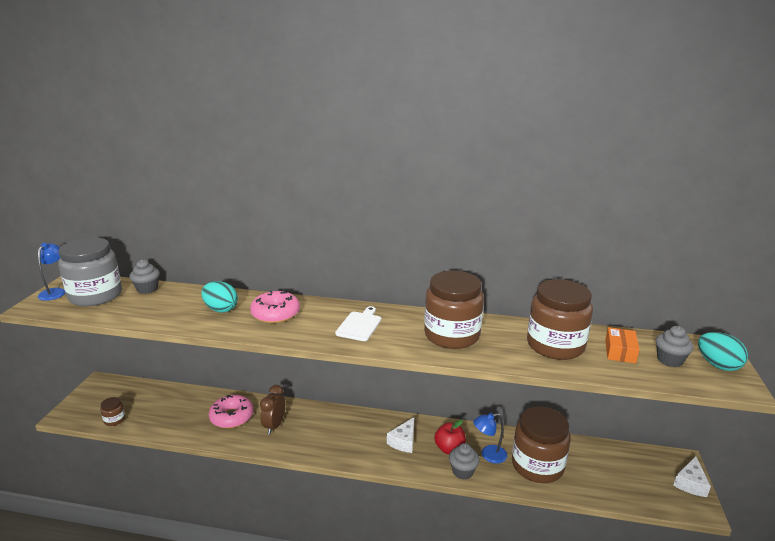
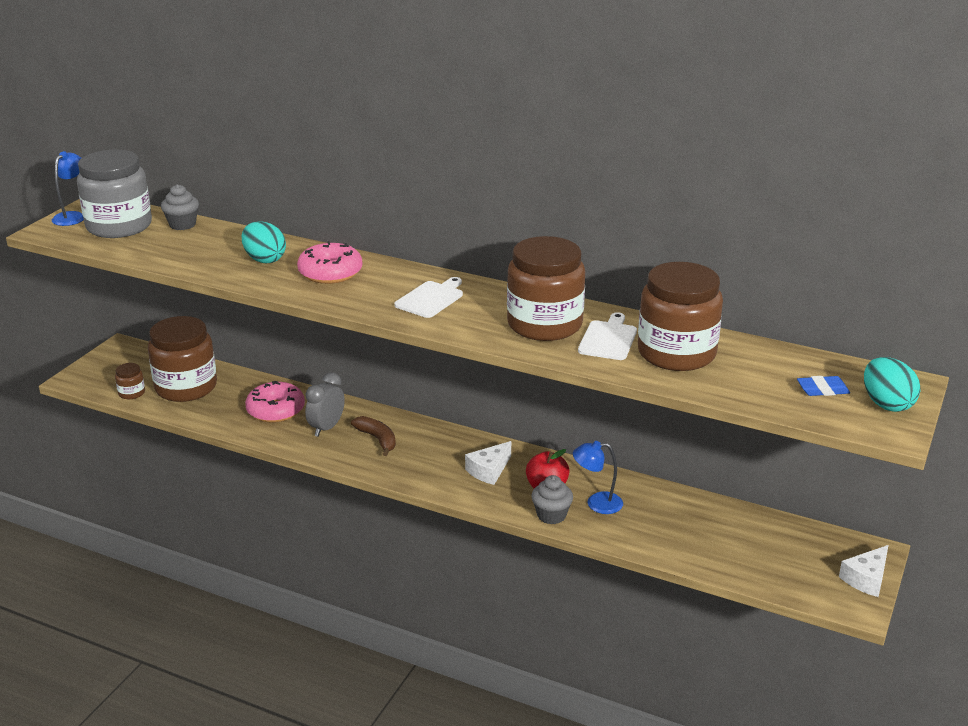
camera: 15 degrees right, 5 degrees up
brown clock [260,385,285,434] -> grey clock [305,372,345,437]
brown jar [512,406,571,483] -> brown jar moved to [148,316,217,402]
orange box [605,327,640,364] -> none
grey cupcake [656,326,694,367] -> blue eraser [797,376,850,396]
none -> brown banana [351,416,396,456]
none -> white cutting board [578,312,637,360]

